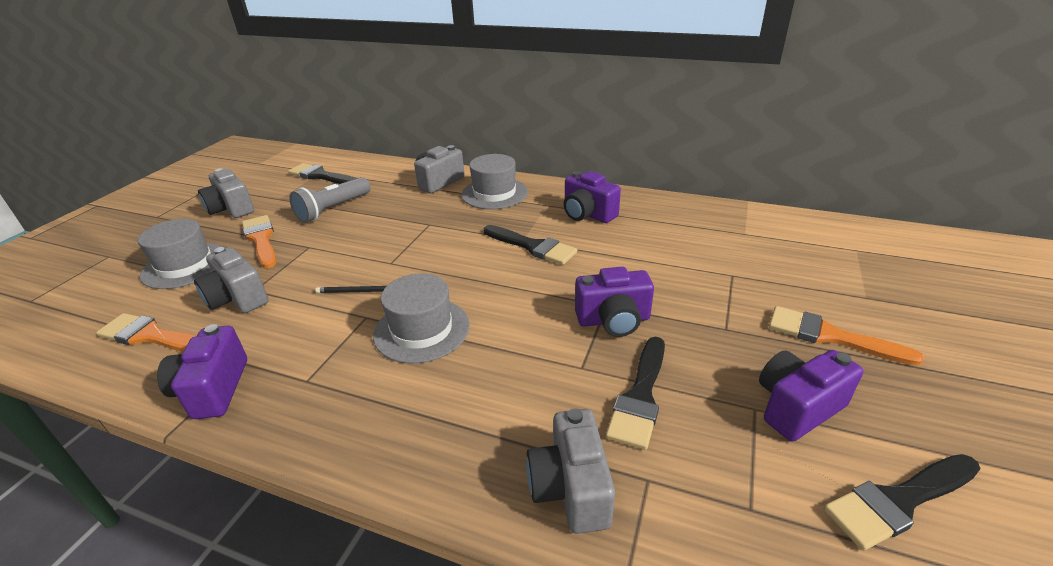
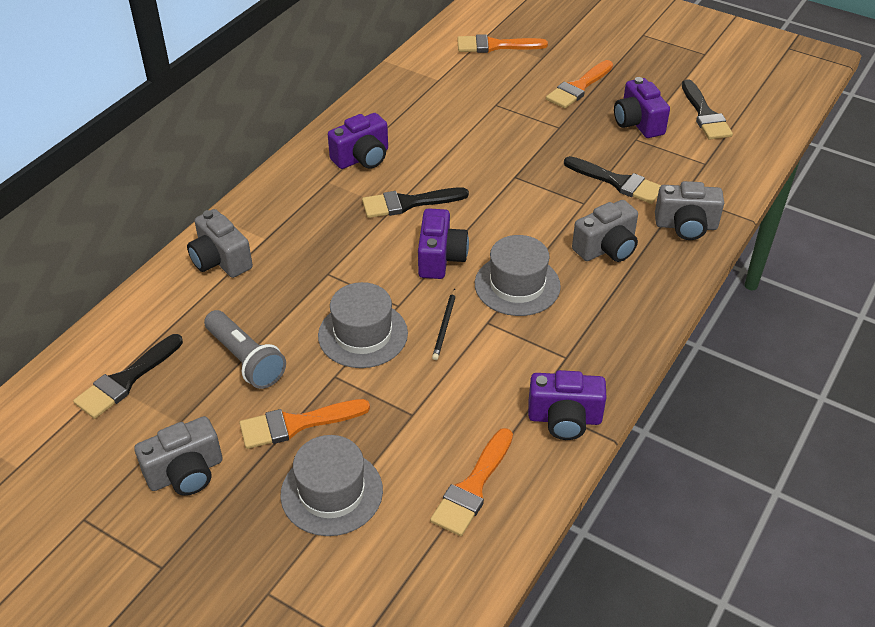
camera: 80 degrees left, 10 degrees up
grey camera [194,247,269,313] -> grey camera moved to [572,200,638,262]
grey hat [461,154,528,209] -> grey hat moved to [318,282,408,368]
black brush [484,225,577,265] -> black brush turned 150 degrees counterclockwise [362,187,469,218]
purple camera [575,267,654,337] -> purple camera moved to [418,208,469,279]
none -> orange brush [457,34,548,53]

